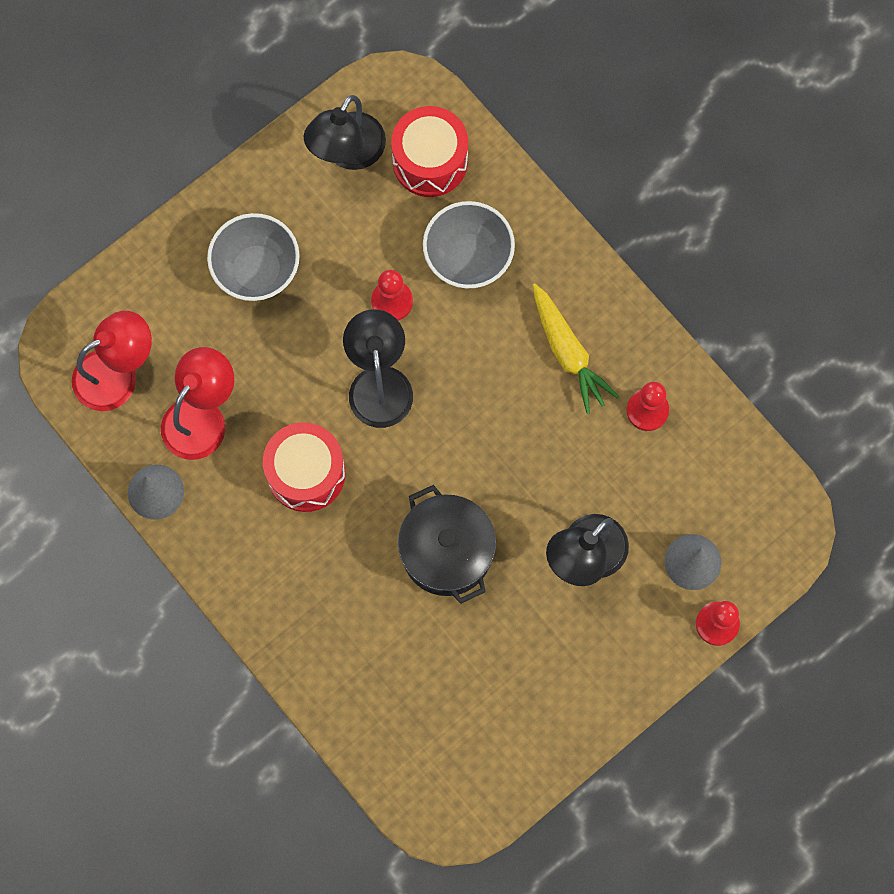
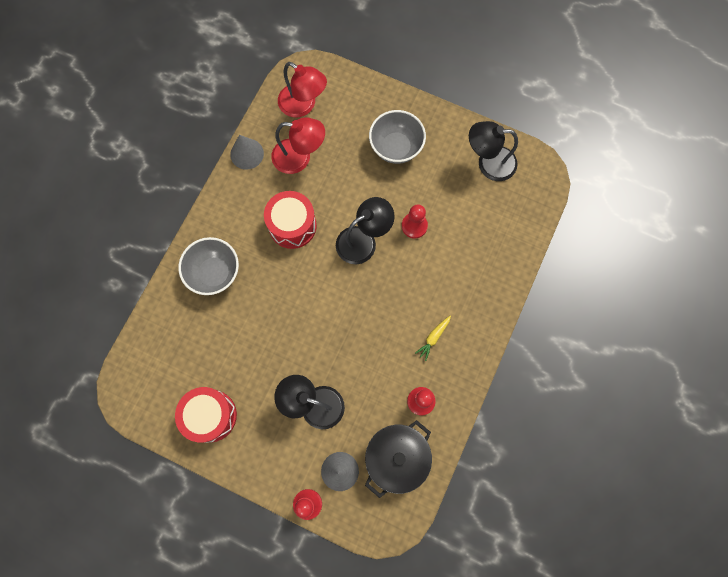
camera: 65 degrees right, 0 degrees up
red drum [391,106,468,197] -> red drum moved to [175,387,237,442]
black pot [398,485,496,604] -> black pot moved to [365,420,432,498]
grey bowl [423,201,515,289] -> grey bowl moved to [178,237,239,295]
yellow carrot [532,283,619,414] -> yellow carrot [415,316,451,361], size x0.56

